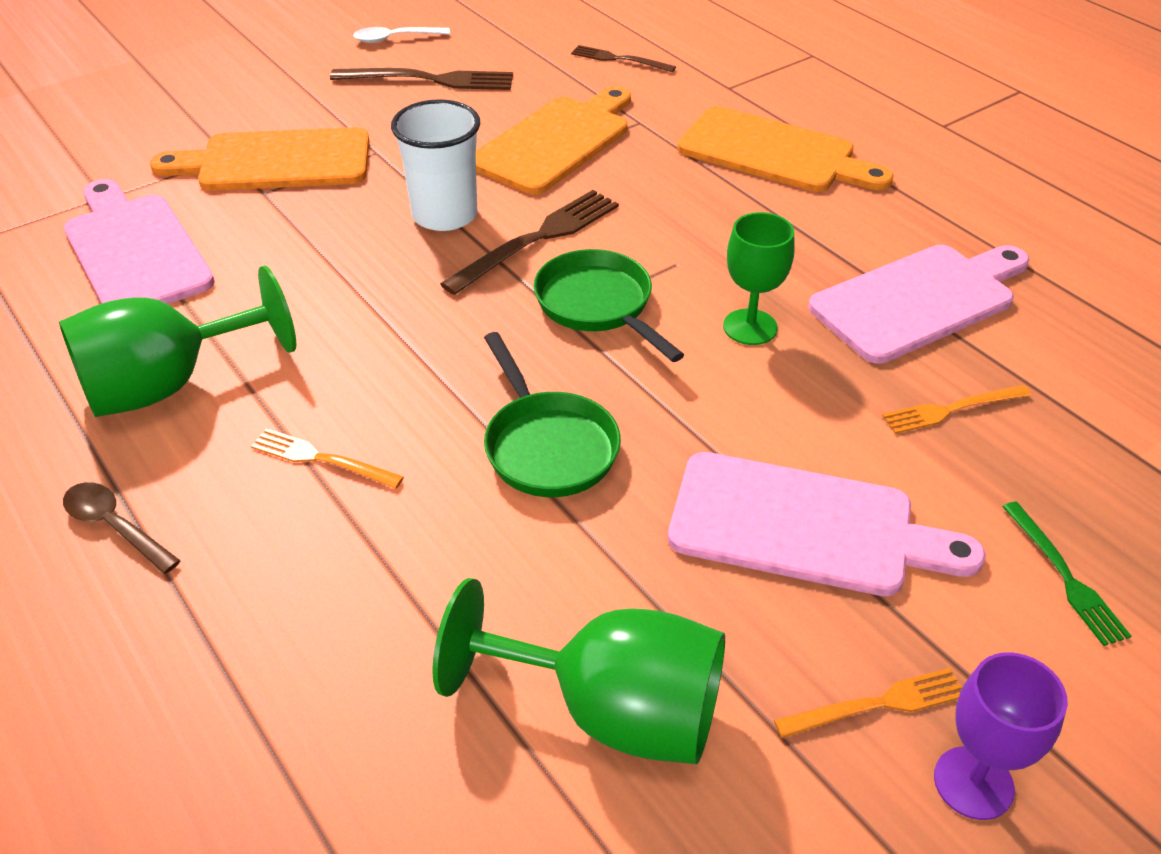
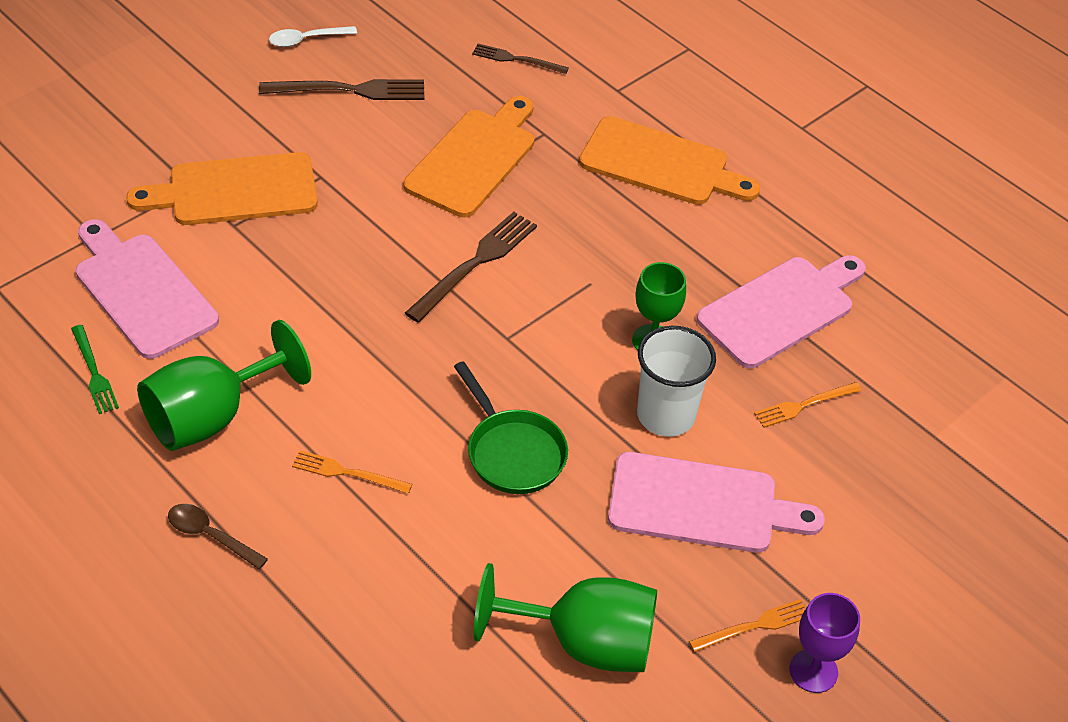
camera: 10 degrees left, 5 degrees up
white cup [391,99,480,231] -> white cup moved to [637,326,716,436]
green pan [533,249,684,362] -> none
green fork [1003,501,1131,646] -> green fork moved to [71,325,119,414]

